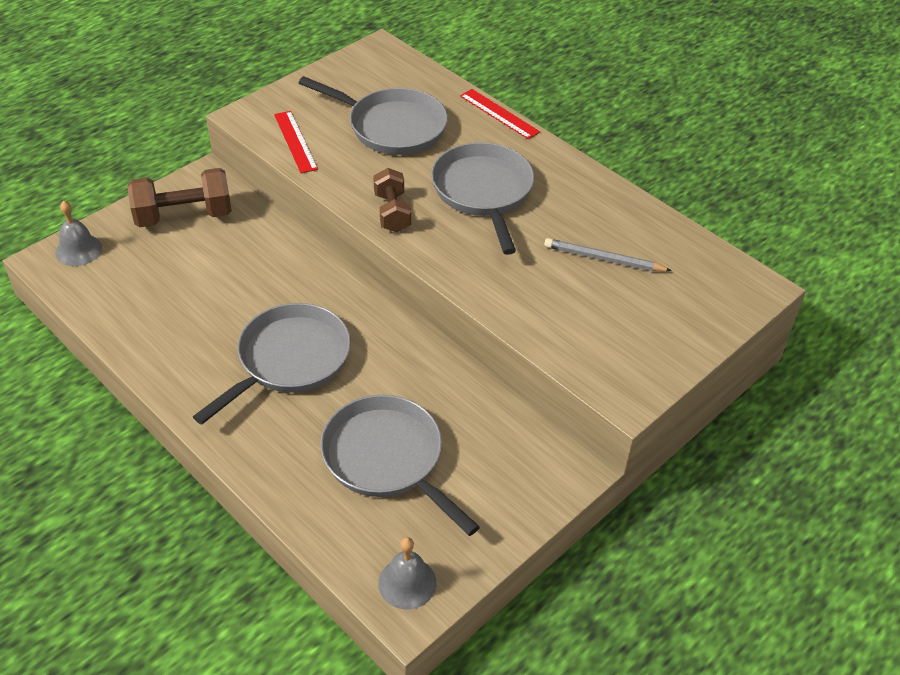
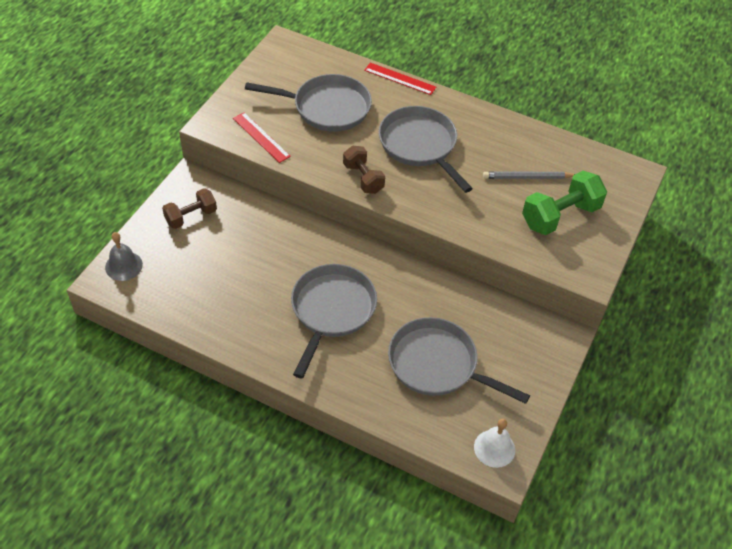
camera: 20 degrees left, 5 degrees up
brown dumbbell [127,168,232,227] -> brown dumbbell [162,188,217,229], size x0.65
grey bell [378,537,436,609] -> white bell [474,419,515,468]
none -> green dumbbell [522,171,607,235]

